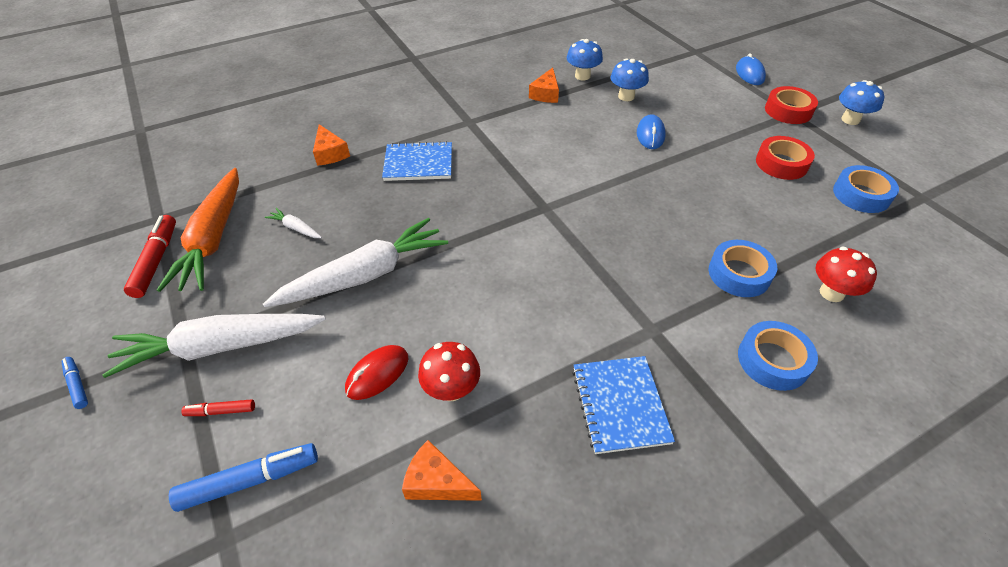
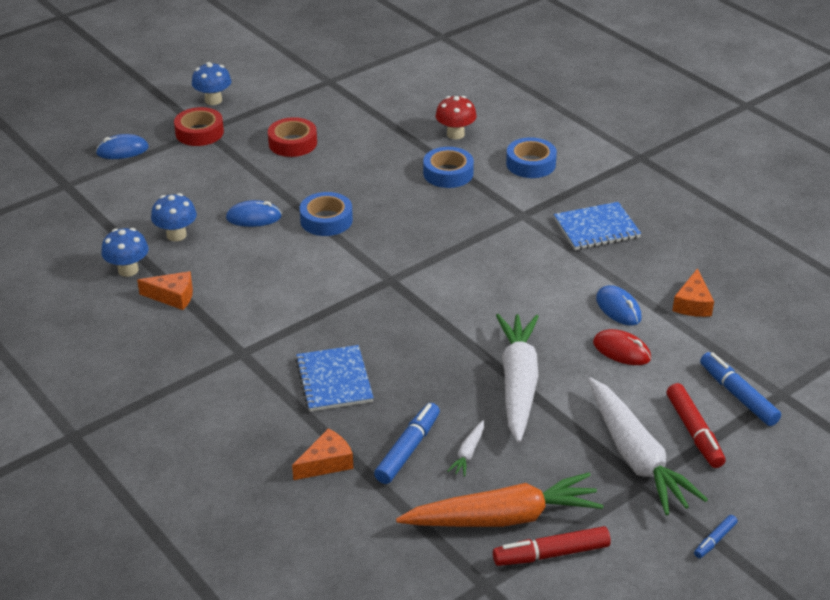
camera: 100 degrees left, 10 degrees down
red marker [181,399,255,416] -> red marker [667,383,726,468], size x1.83
white carrot [263,218,448,307] -> white carrot turned 45 degrees clockwise [496,314,539,443]
red mushroom [418,342,480,401] -> blue mouse [596,285,642,326]
blue tape [833,165,899,213] -> blue tape moved to [300,192,353,236]
none -> blue marker [374,403,440,484]

